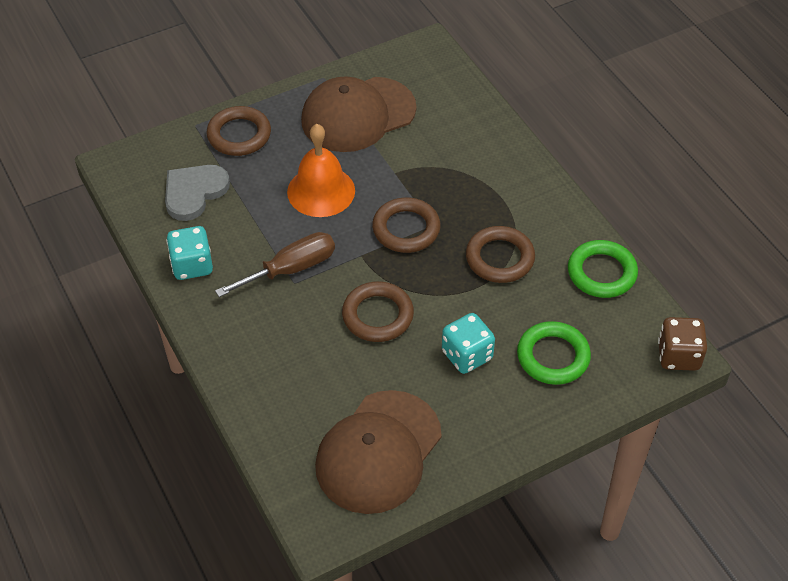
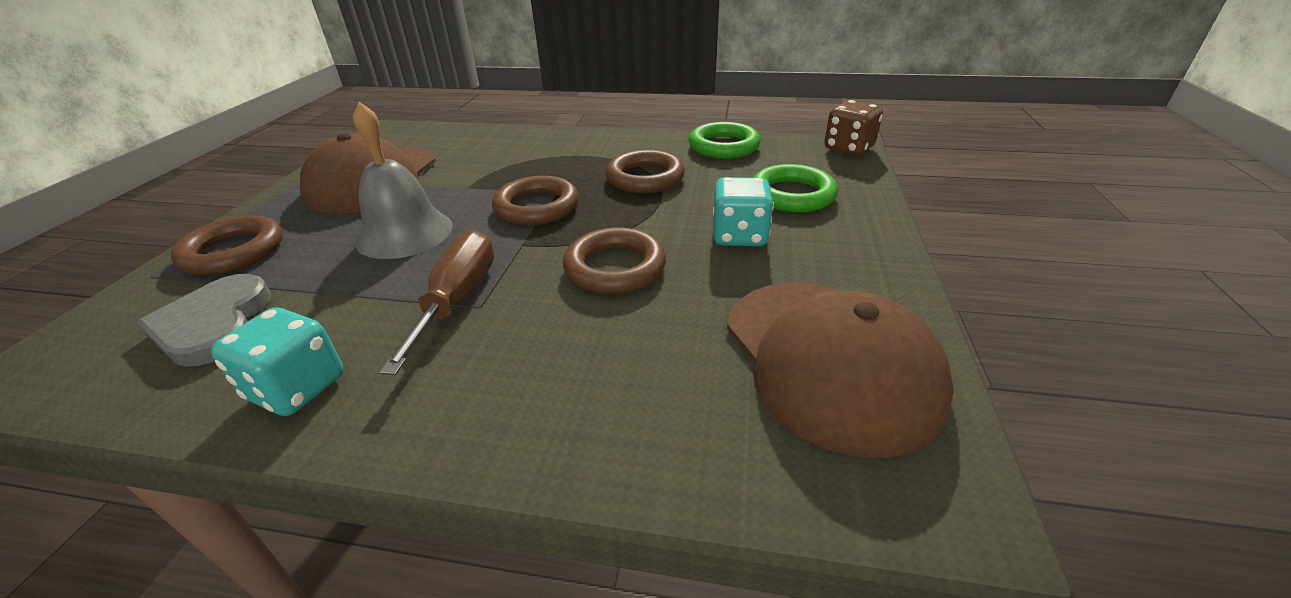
camera: 50 degrees left, 15 degrees down
orange bell [287,124,355,217] -> grey bell [353,102,453,259]

